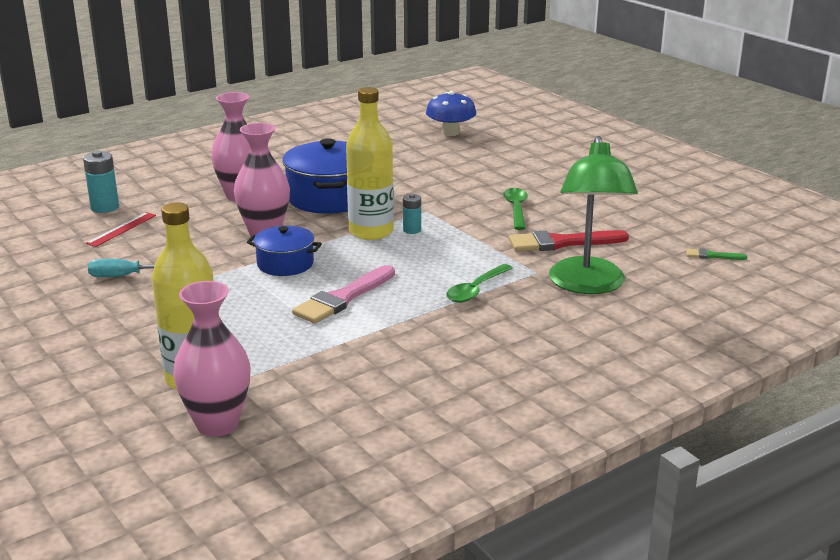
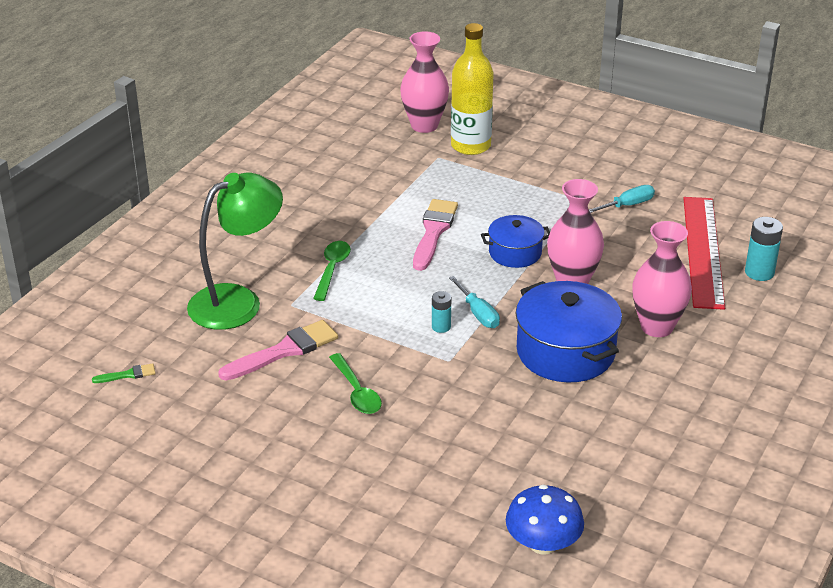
camera: 155 degrees right, 10 degrees up
red ruler [86,212,156,247] -> red ruler [683,197,725,310], size x2.21
yellow bottle [346,87,394,240] -> turquoise screwdriver [449,276,500,328]
red brush [509,230,629,252] -> pink brush [218,320,338,381]
green lamp [549,136,638,294] -> green lamp turned 75 degrees clockwise [187,172,283,330]

